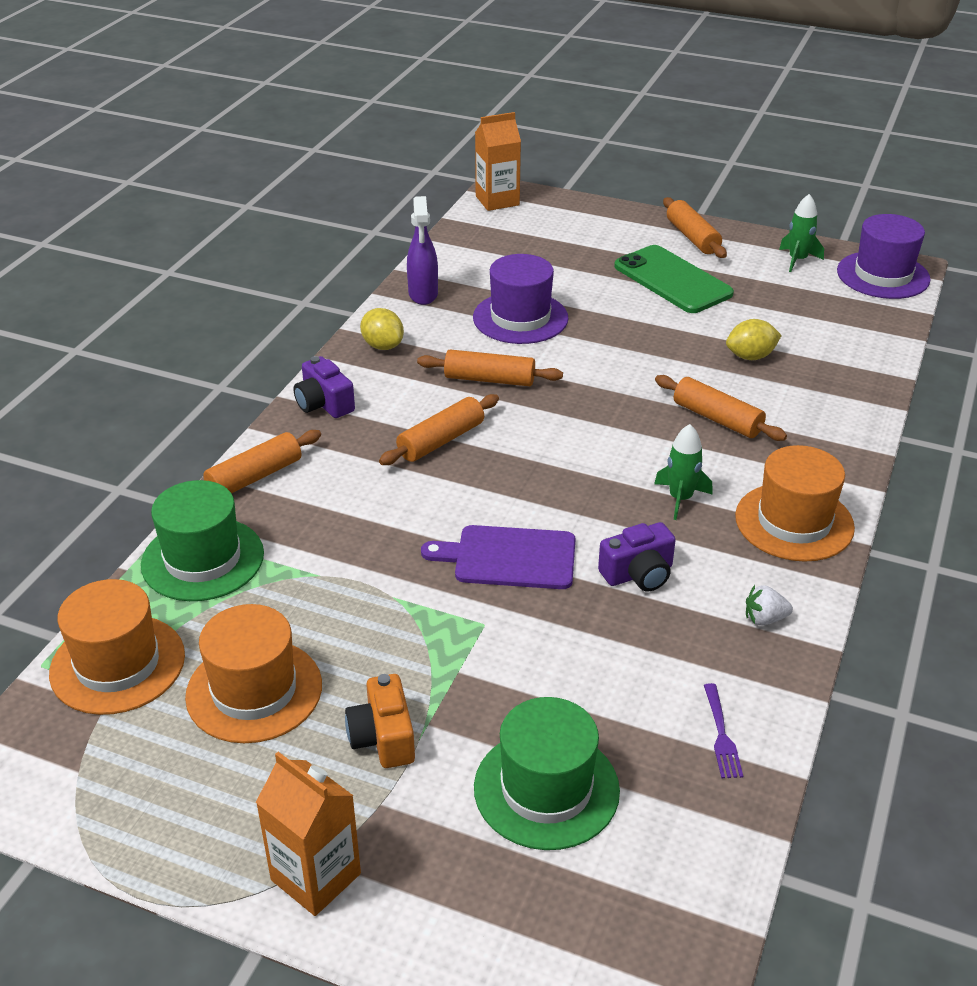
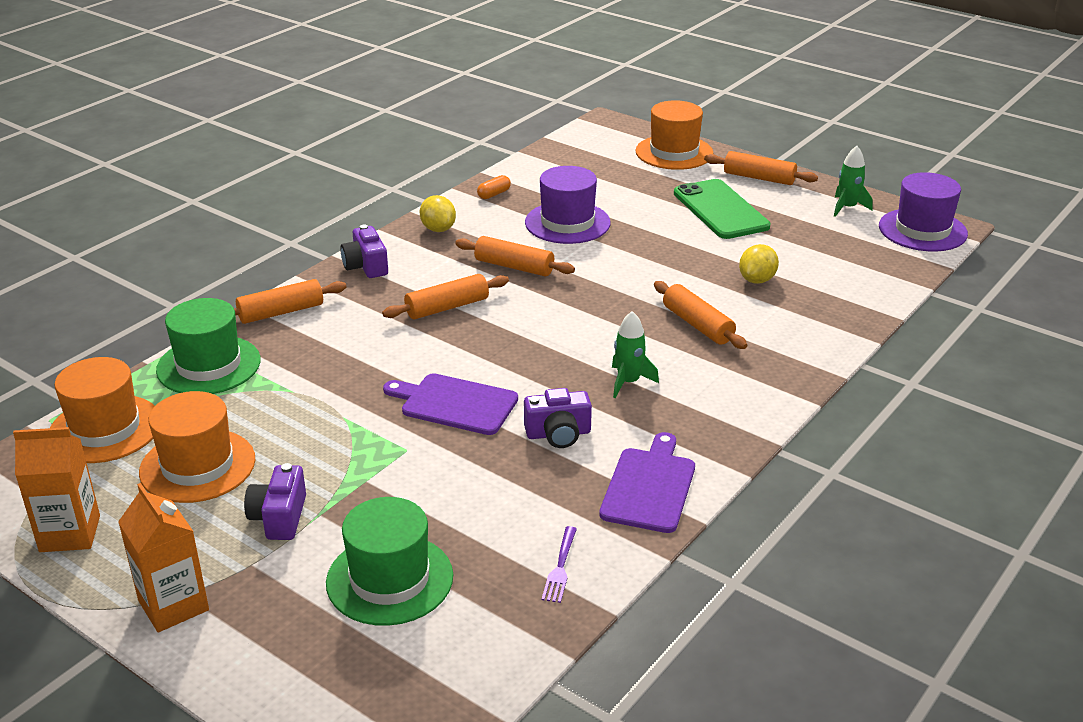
camera: 15 degrees right, 5 degrees down
orange camera [345,674,415,768] -> purple camera [244,463,306,540]
purple spray bottle [407,196,438,305] -> orange capsule [477,175,511,199]
orange carton [475,112,521,211] -> orange carton moved to [13,427,100,552]
orange rolling pin [663,197,727,258] -> orange rolling pin turned 60 degrees counterclockwise [704,151,818,185]
yellow lemon [726,319,782,360] -> yellow lemon turned 60 degrees counterclockwise [739,244,779,284]
orange hat [735,445,855,562] -> orange hat moved to [635,100,713,170]
white strawberry [746,585,793,625] -> purple cutting board [599,432,695,533]

